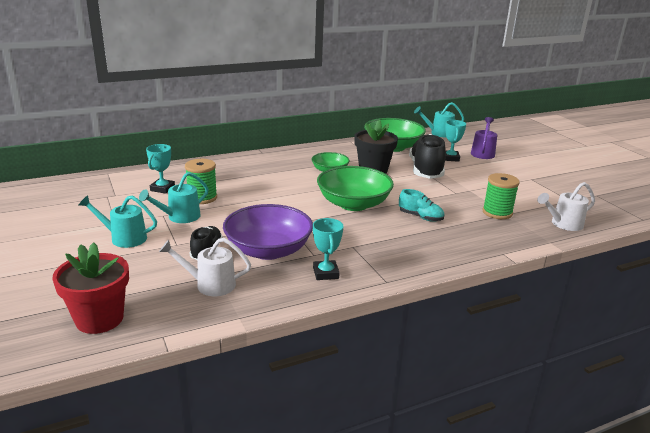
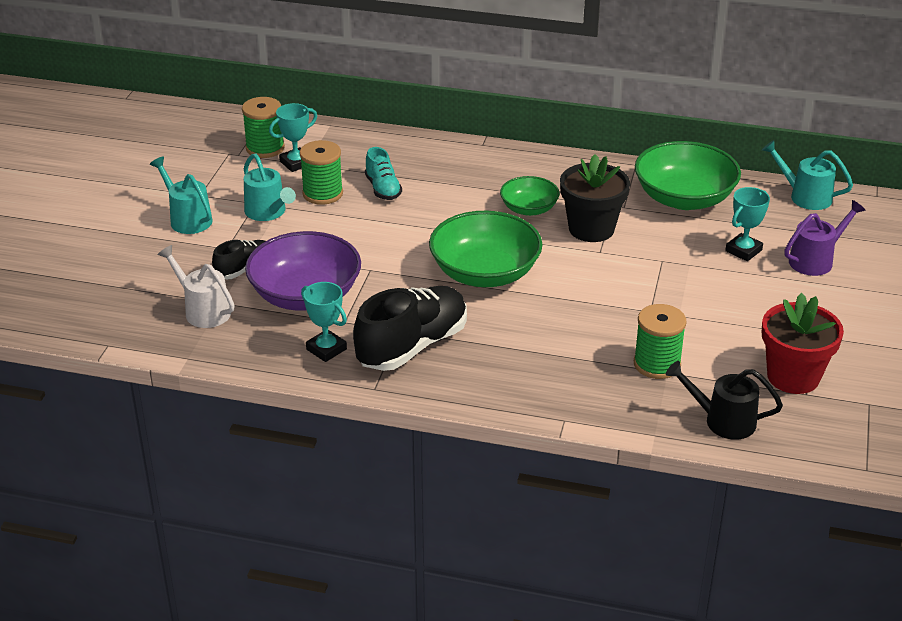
camera: 40 degrees right, 10 degrees up
red flower pot [52,242,129,334] -> red flower pot moved to [762,293,844,394]
turquoise watering can [139,172,209,223] -> turquoise watering can turned 120 degrees counterclockwise [244,153,296,221]
turquoise trophy [313,218,344,280] -> turquoise trophy turned 75 degrees counterclockwise [301,282,347,362]
turquoise shoe [399,189,444,222] -> turquoise shoe moved to [365,147,402,200]
black shoe [409,134,446,179] -> black shoe moved to [353,286,467,371]
white watering can [537,182,595,231] -> black watering can [666,361,783,440]
none -> green spool [242,97,285,158]

